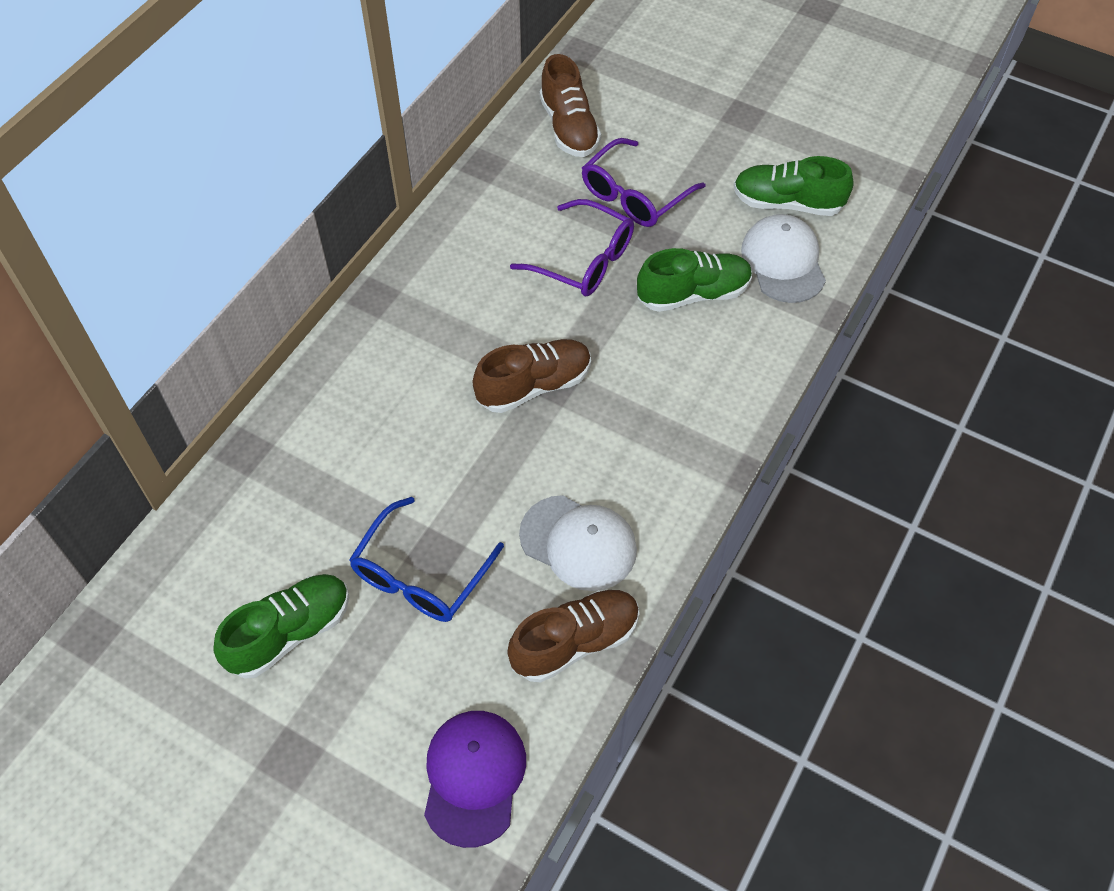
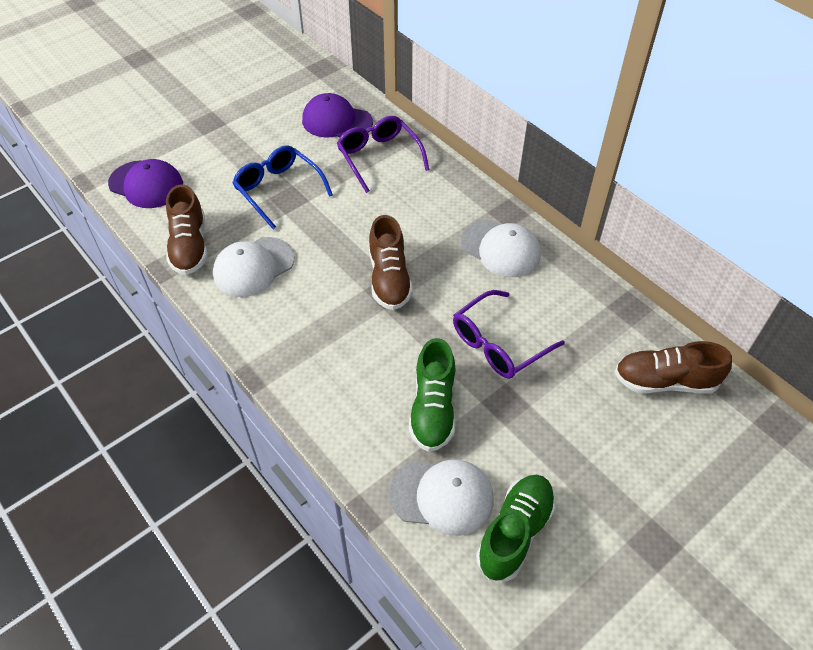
camera: 110 degrees right, 5 degrees down
green shoe [213,574,349,679] -> none
purple glasses [582,138,705,227] -> purple glasses moved to [337,116,429,193]
none -> purple cap [302,93,373,138]
none -> white cap [461,220,541,277]

